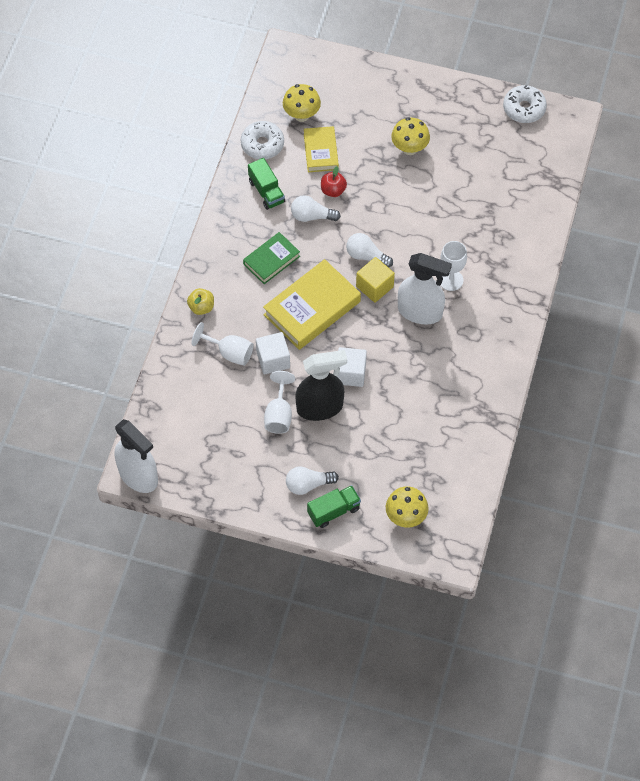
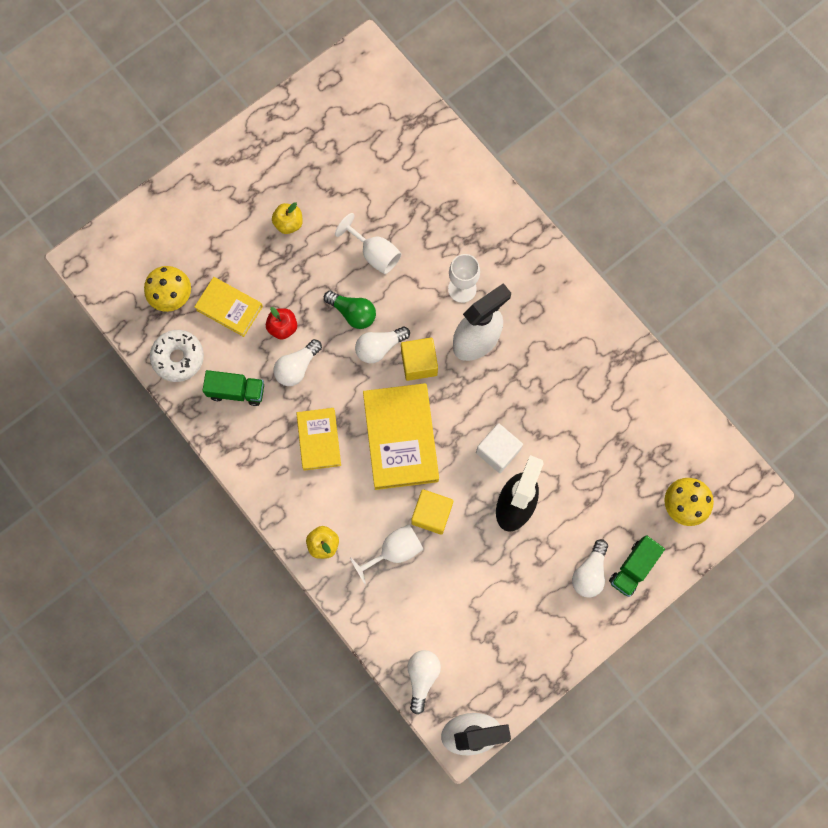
camera: 55 degrees left, 15 degrees up
green book [243,232,300,284] -> yellow book [296,408,341,471]
white cube [256,332,290,375] -> yellow cube [411,489,453,535]
white goblet [264,371,295,434] -> white goblet moved to [335,213,401,274]
green truck [307,485,361,528] -> green truck turned 150 degrees counterclockwise [609,535,665,597]
yellow mushroom [391,117,430,155] -> yellow apple [272,202,303,234]
white donut [503,85,547,123] -> none
none -> green light bulb [324,291,376,329]
none -> white light bulb [408,650,441,714]

